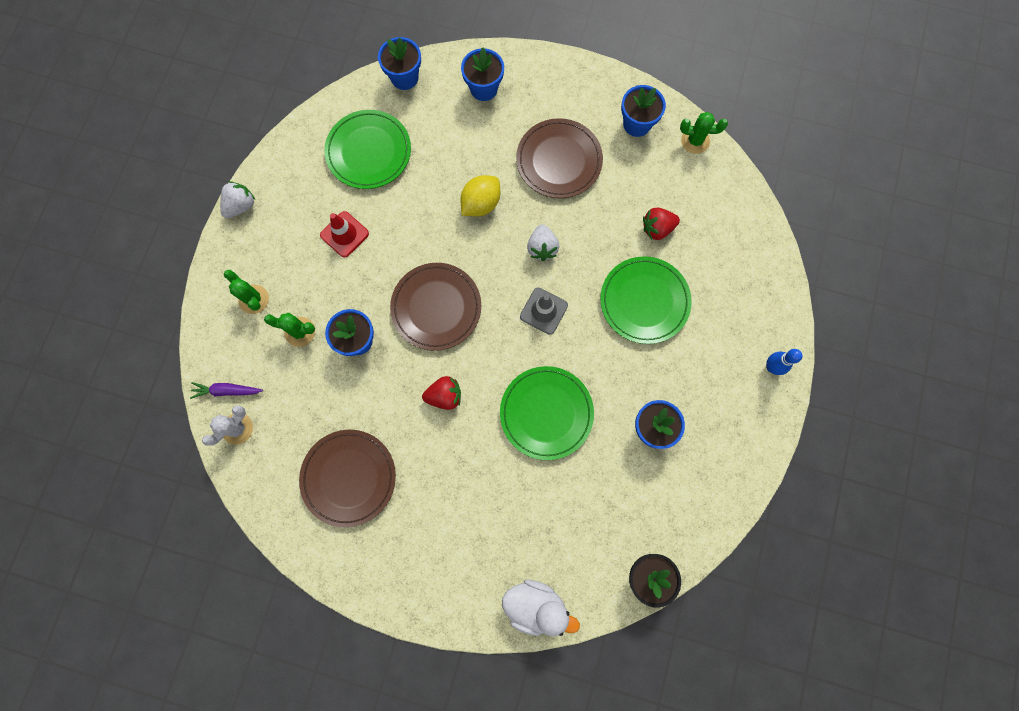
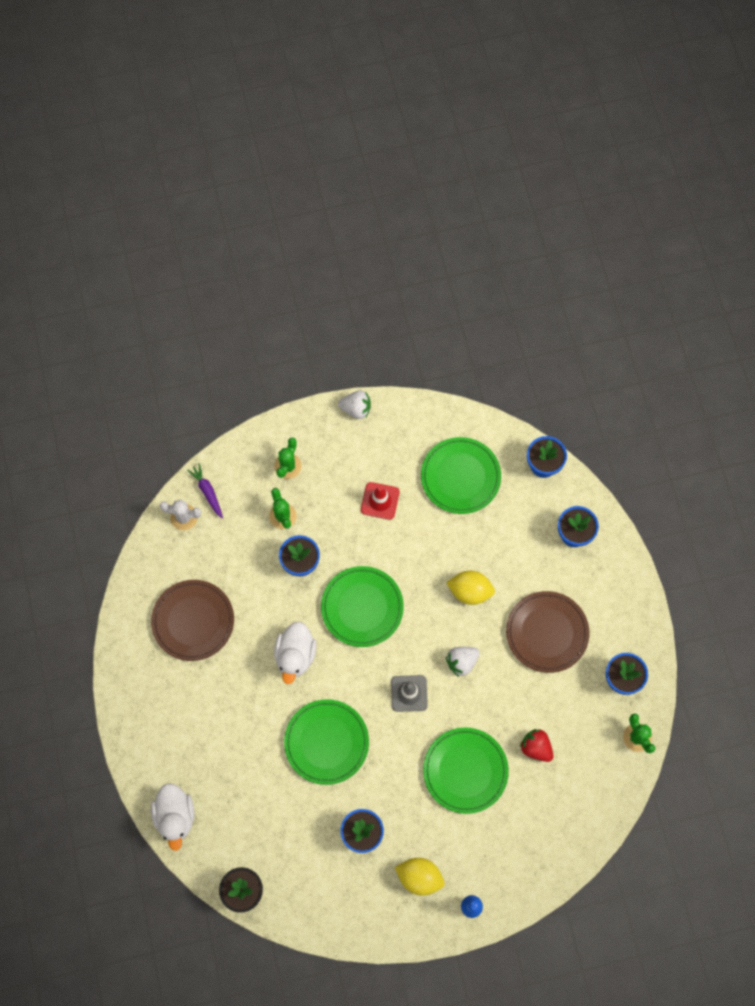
camera: 60 degrees right, 5 degrees down
brown plate [390,263,481,351] -> green plate [321,566,404,647]
red strawberry [422,376,461,410] -> white duck [274,622,317,684]
none -> yellow lemon [395,858,445,896]

